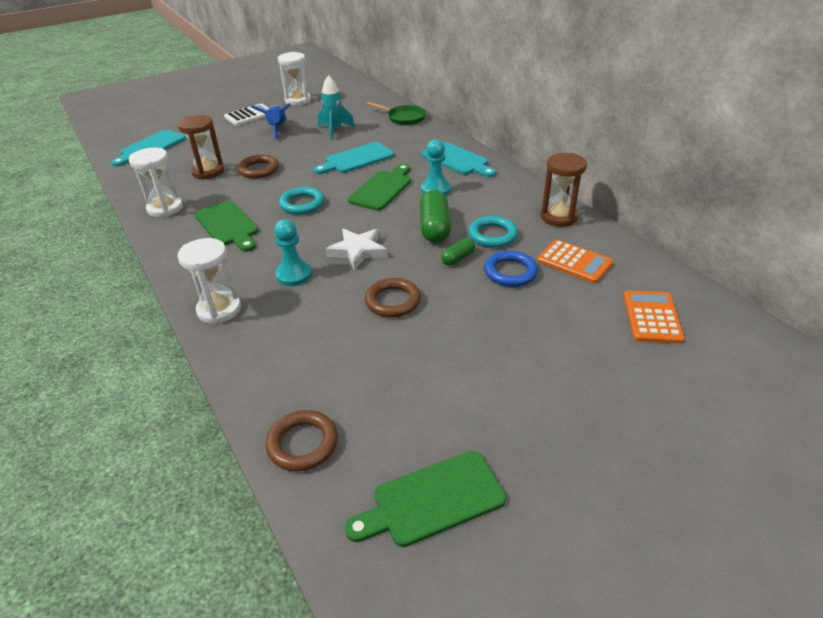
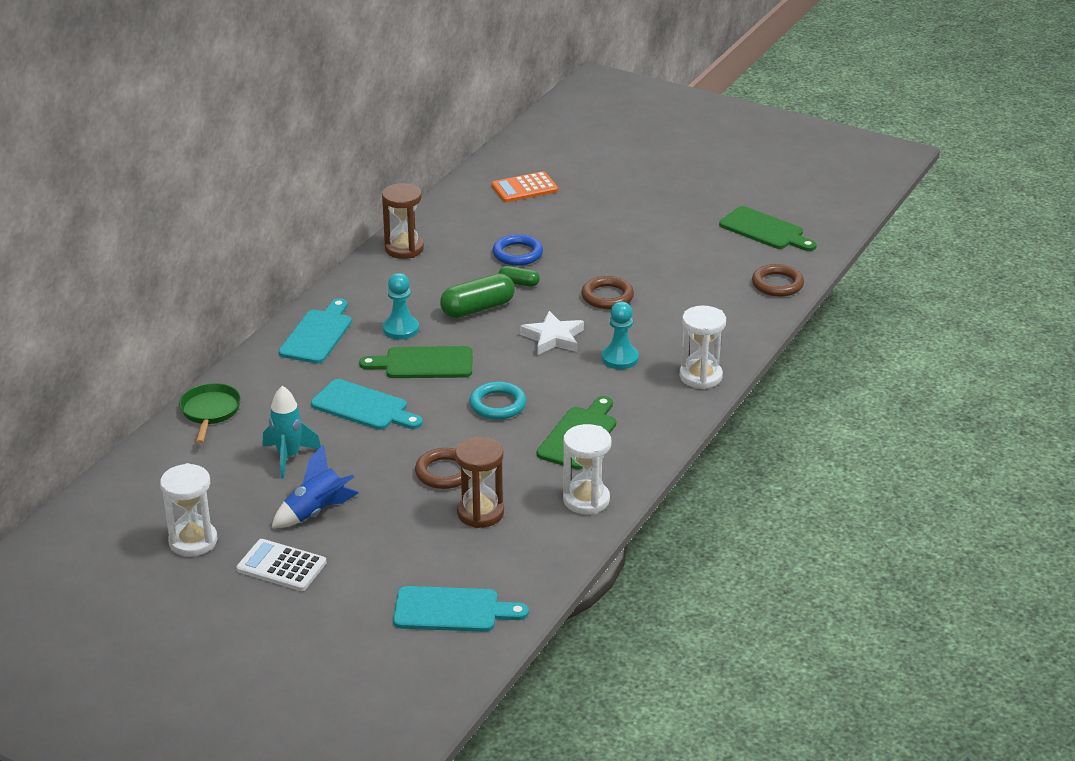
camera: 120 degrees left, 5 degrees down
turquoise ring [468,216,518,248] -> none
orange calculator [537,240,613,283] -> none

